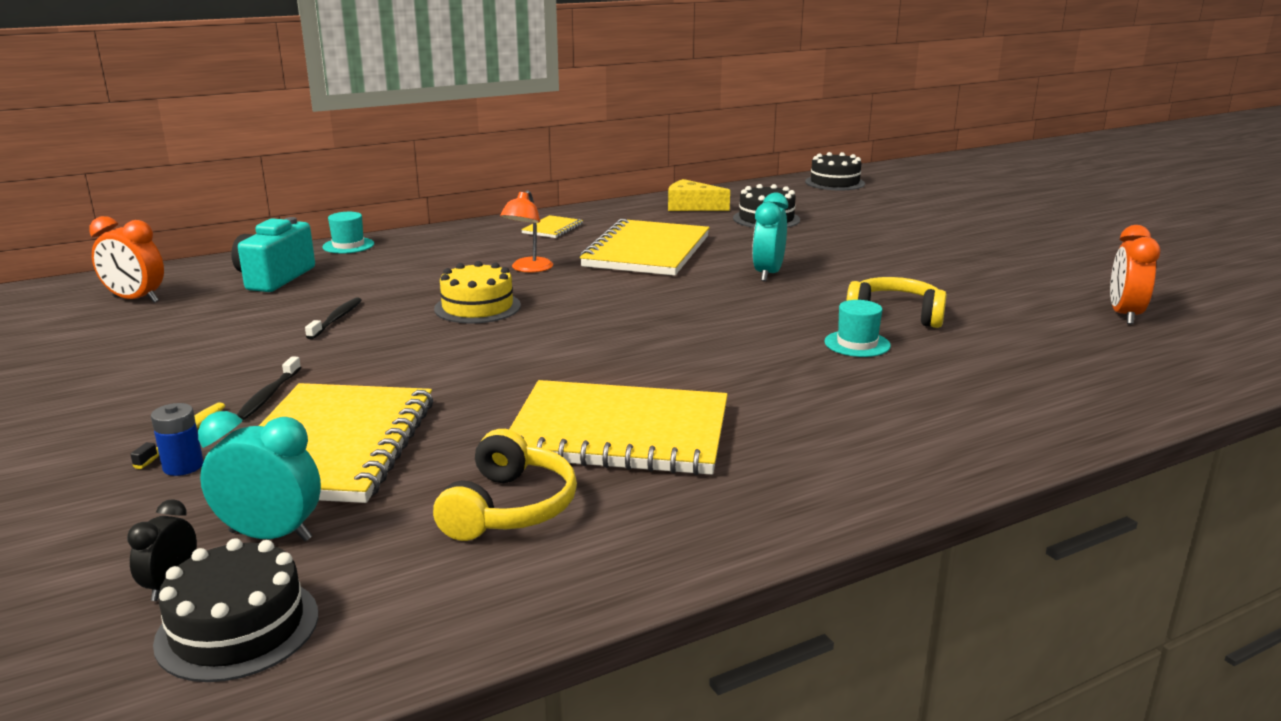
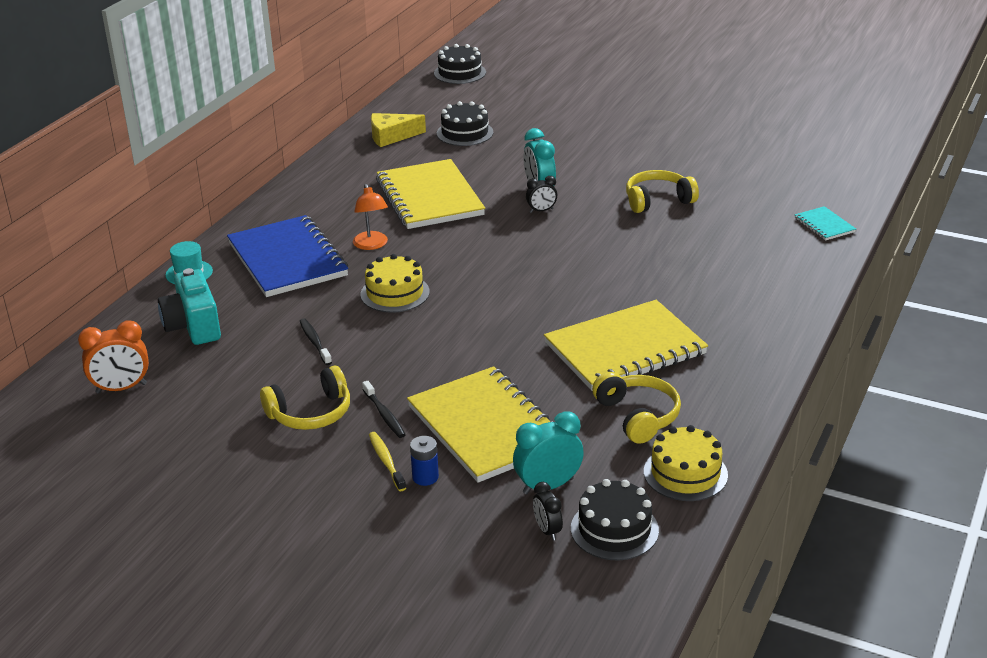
camera: 35 degrees left, 10 degrees up
yellow notebook [521,215,583,238] -> none
turquoise hat [824,300,891,357] -> none
orange clock [1110,225,1161,324] -> none
none -> blue notebook [227,215,348,297]
none -> yellow headphones [260,365,350,430]
none -> black clock [526,176,557,213]
none -> yellow cake [644,425,728,501]
none -> turquoise notebook [795,206,856,241]

